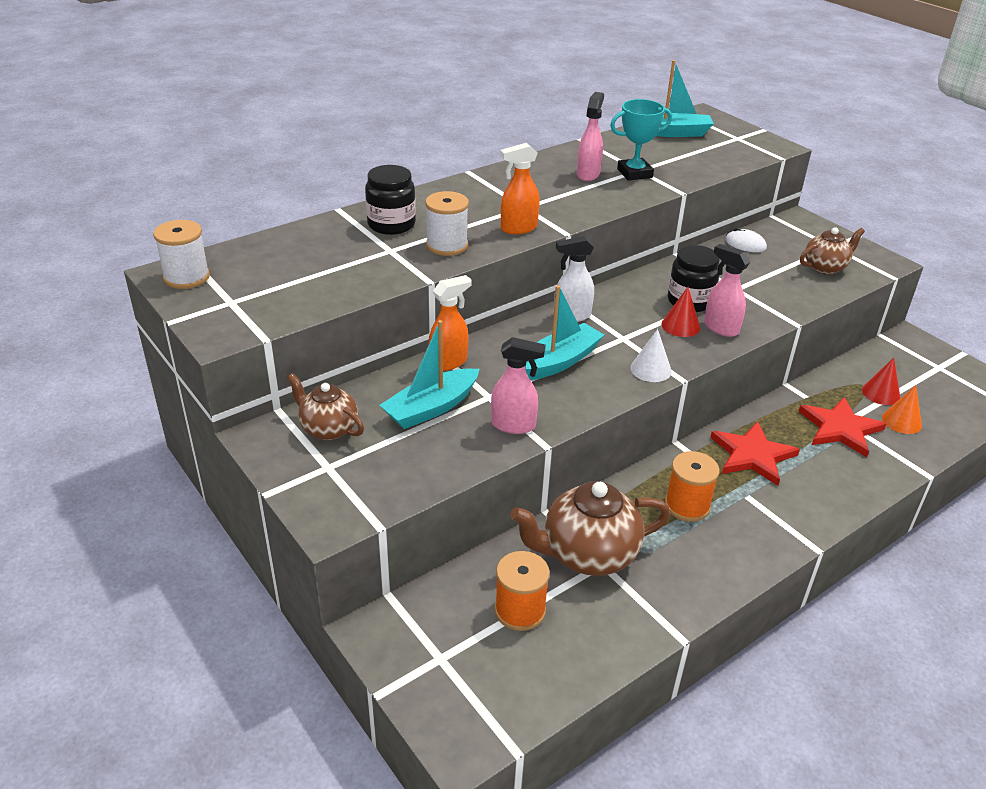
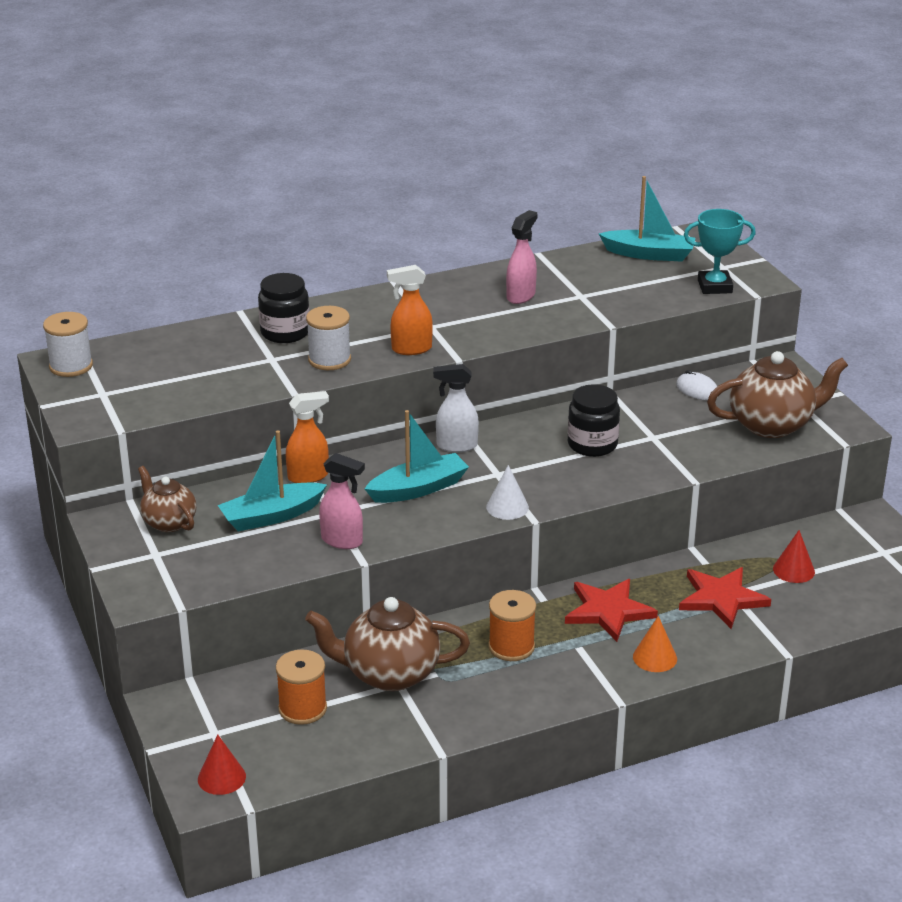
camera: 15 degrees right, 5 degrees down
turquoise trophy [610,99,672,181] -> turquoise trophy moved to [684,209,756,294]
red cone [662,287,700,337] -> red cone moved to [198,735,246,795]
pink spray bottle [704,244,750,337] -> none
brown teapot [800,227,865,274] -> brown teapot [707,351,848,438], size x1.65
orange cone [882,385,922,434] -> orange cone moved to [633,616,677,672]

